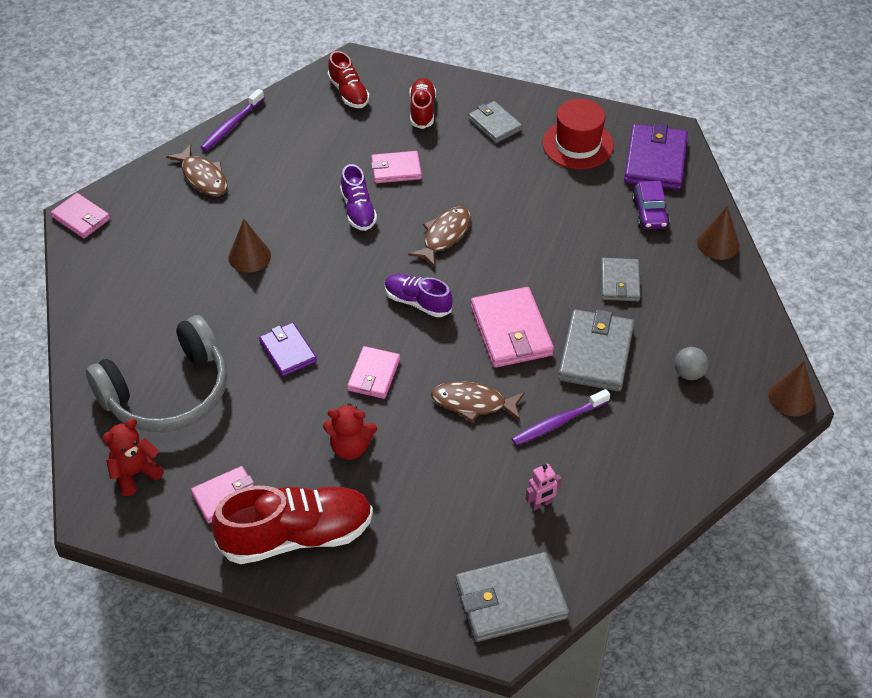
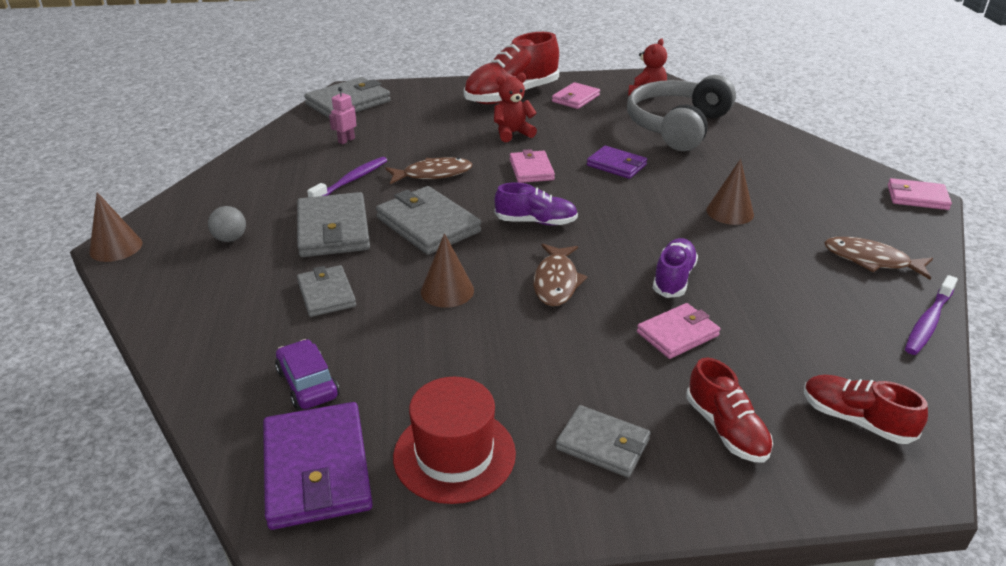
camera: 155 degrees right, 15 degrees down
purple toothbrush [201,89,264,151] -> purple toothbrush turned 150 degrees counterclockwise [905,275,958,355]
purple shoe [340,164,377,231] -> purple shoe turned 60 degrees clockwise [653,238,698,298]
pink wallet [471,287,554,368] -> grey wallet [376,186,481,255]
brown cone [697,206,740,260] -> brown cone moved to [421,233,474,308]

